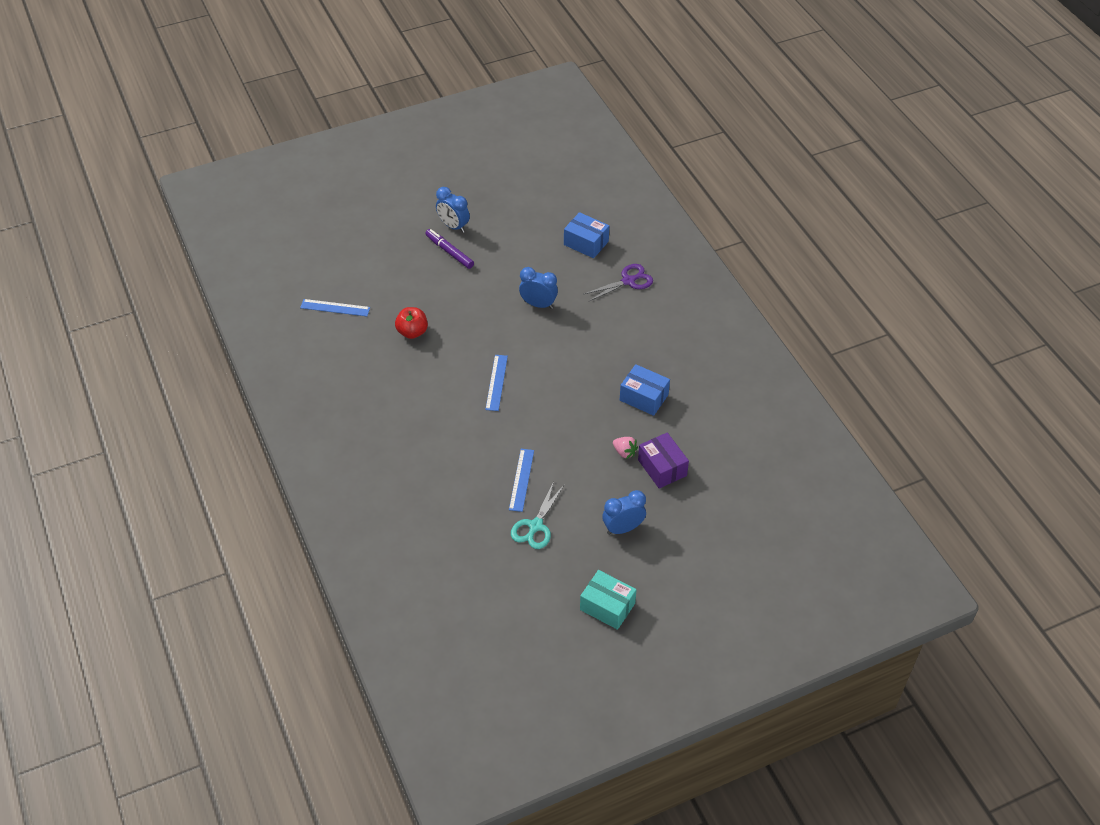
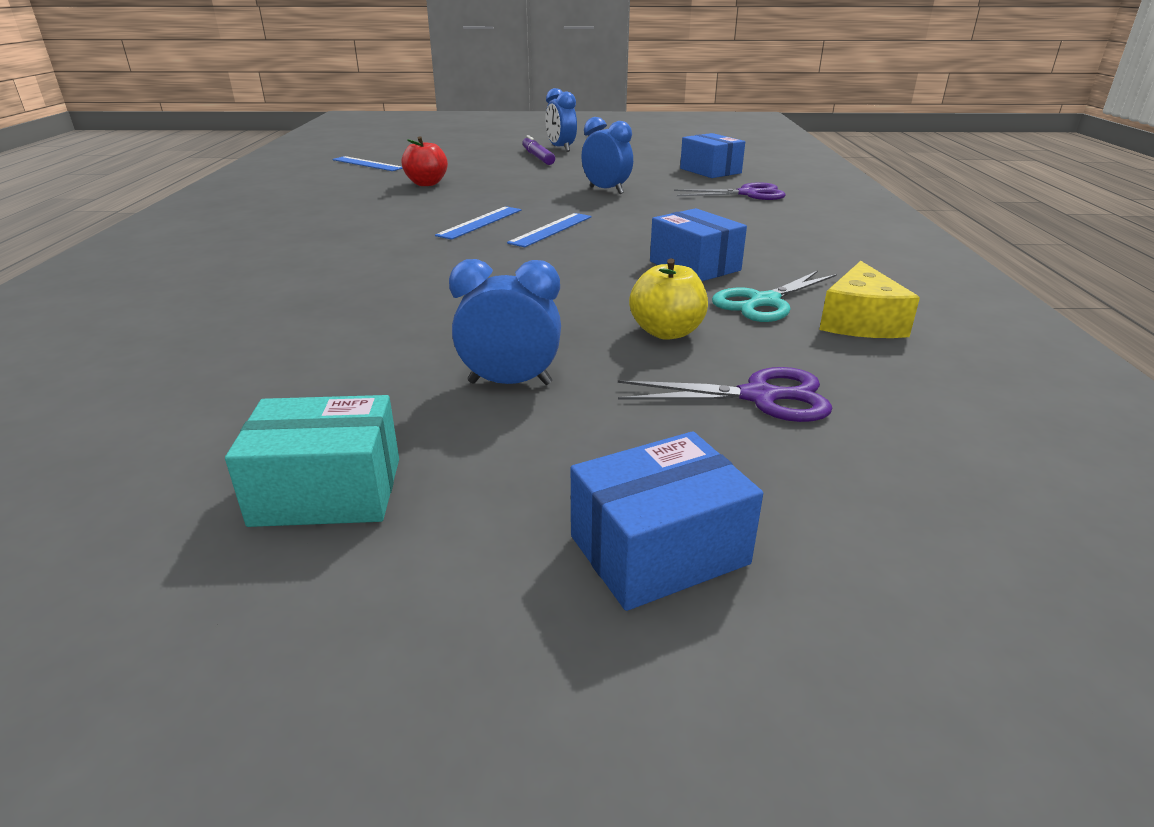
camera: 25 degrees right, 20 degrees down
blue ruler [509,449,534,512] -> blue ruler moved to [507,213,592,247]
turquoise scissors [511,481,564,549] -> turquoise scissors moved to [712,271,837,322]
turquoise box [580,570,636,630] -> turquoise box turned 60 degrees counterclockwise [225,395,399,527]
pink strawberry [613,437,638,459] -> none
purple box [638,433,689,489] -> yellow apple [629,258,708,340]
none -> blue box [571,431,763,611]
none -> purple scissors [618,367,832,422]
none -> yellow cheese [819,261,920,338]

